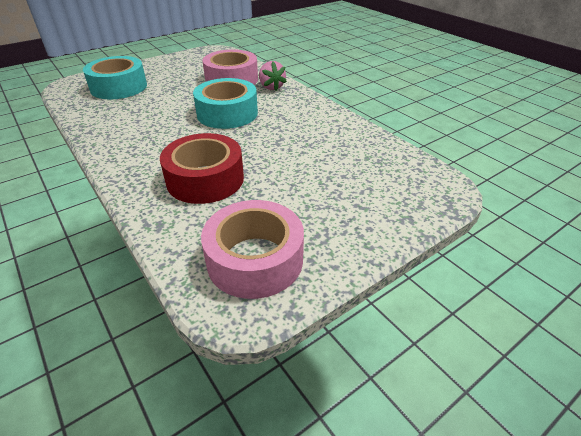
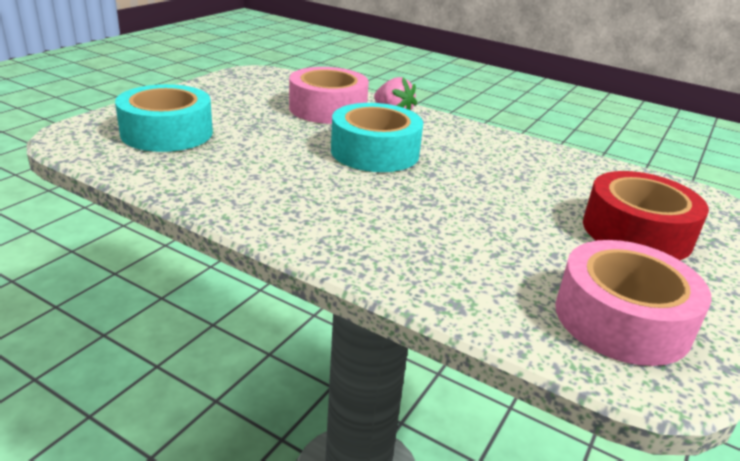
camera: 25 degrees left, 10 degrees down
red tape [160,133,244,204] -> red tape moved to [583,171,709,260]

